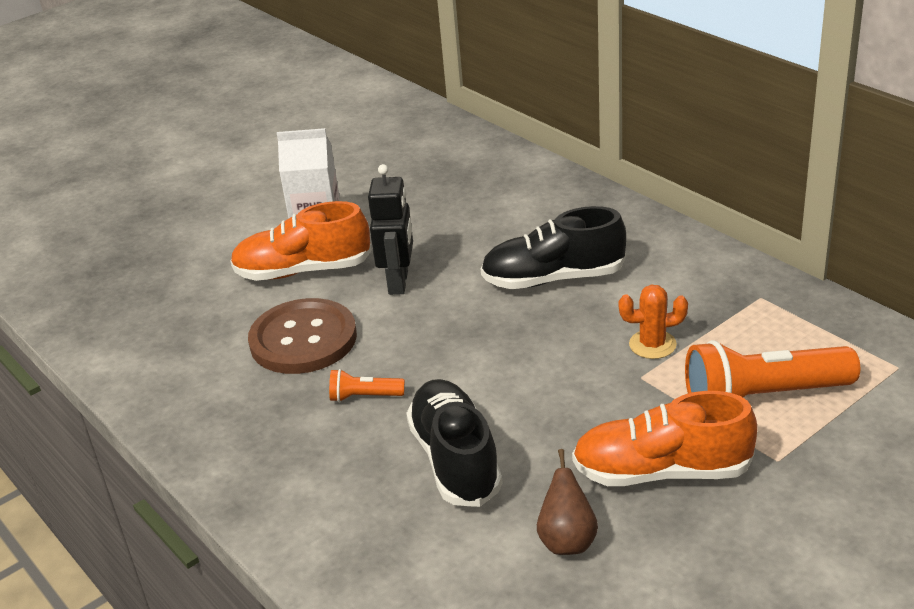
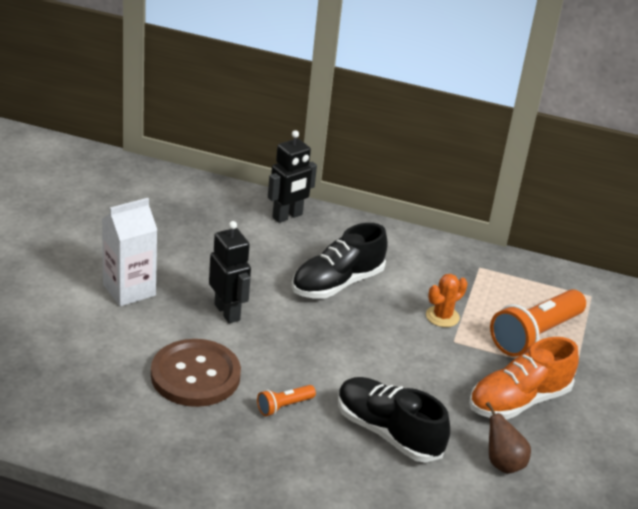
camera: 40 degrees left, 0 degrees up
orange shoe [230,201,372,281] -> none
none -> black robot [268,130,317,223]

